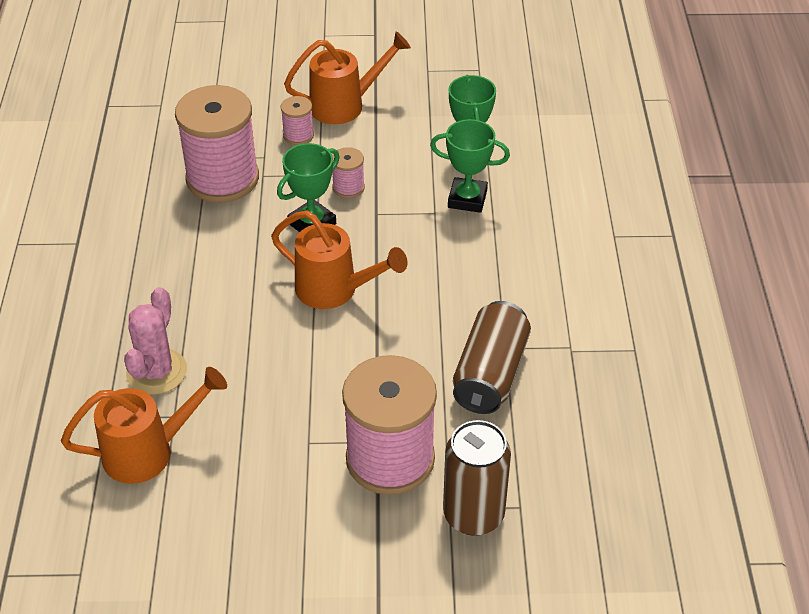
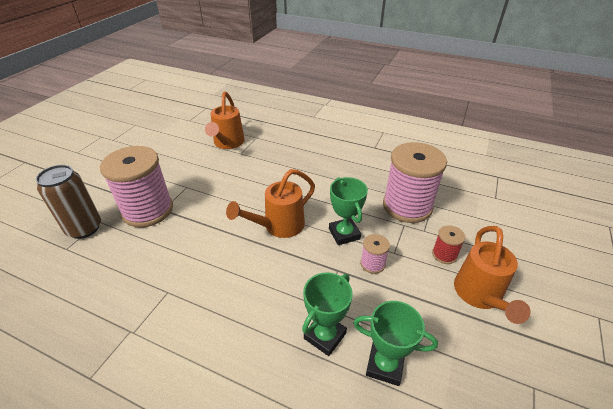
camera: 115 degrees right, 5 degrees down
pink cactus [124,287,187,395] -> none
pink spool [281,96,314,145] -> red spool [432,225,465,264]
brown can [453,301,531,414] -> none

